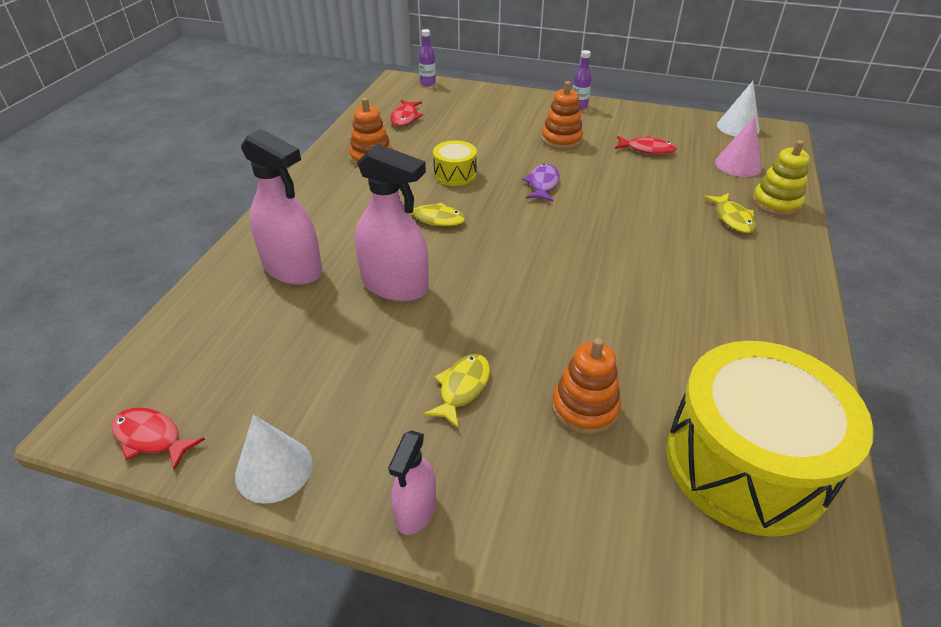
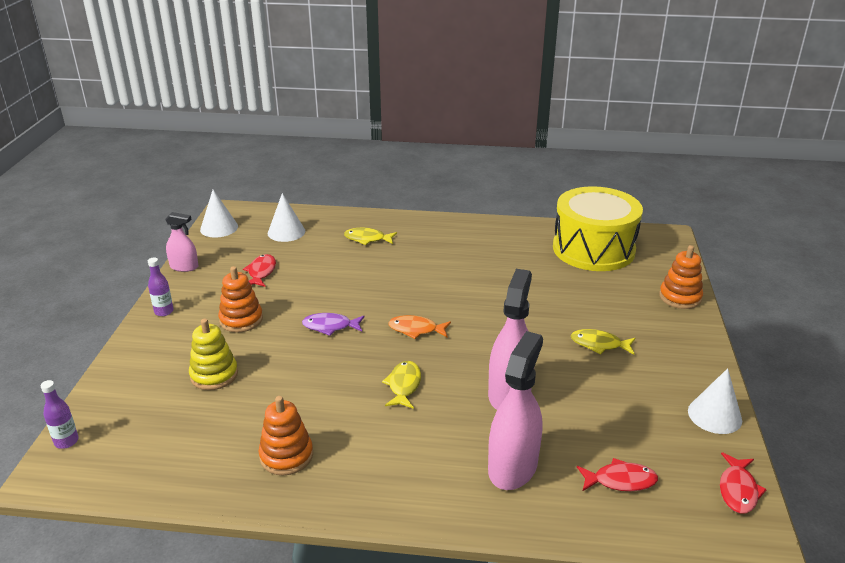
camera: 100 degrees left, 10 degrees down
pink spray bottle [388,430,436,535] -> pink spray bottle moved to [165,212,199,272]
red fish [390,100,423,126] -> red fish moved to [577,458,658,491]
yellow drum [433,140,477,186] -> none
orange stacking toy [552,338,621,435] -> orange stacking toy moved to [659,245,703,309]
yellow fish [704,193,756,233] -> yellow fish turned 150 degrees counterclockwise [344,228,397,245]
pink cone [715,116,762,177] -> white cone [268,193,305,242]
yellow stacking toy [752,140,810,216] -> yellow stacking toy moved to [189,319,238,390]
none -> orange fish [388,315,451,339]

